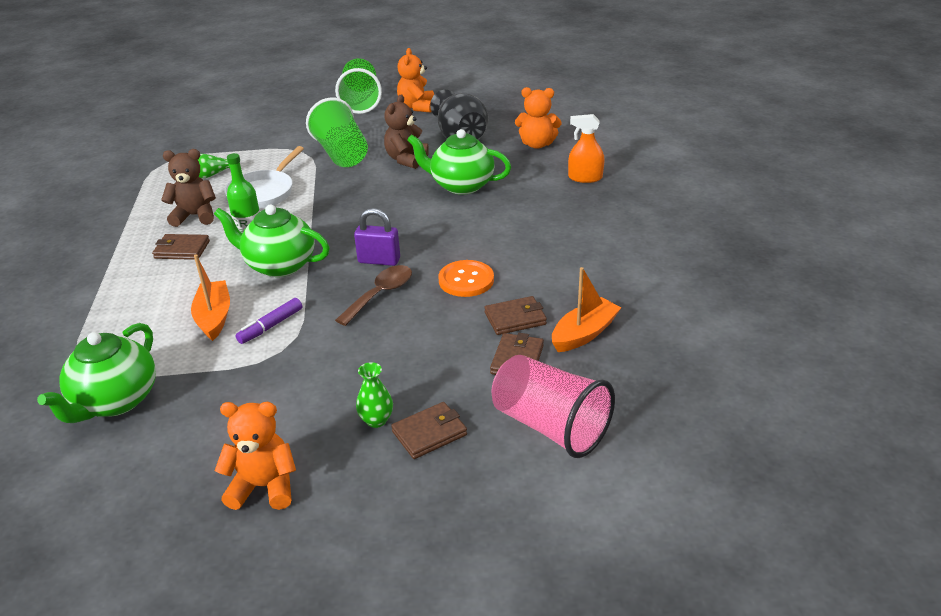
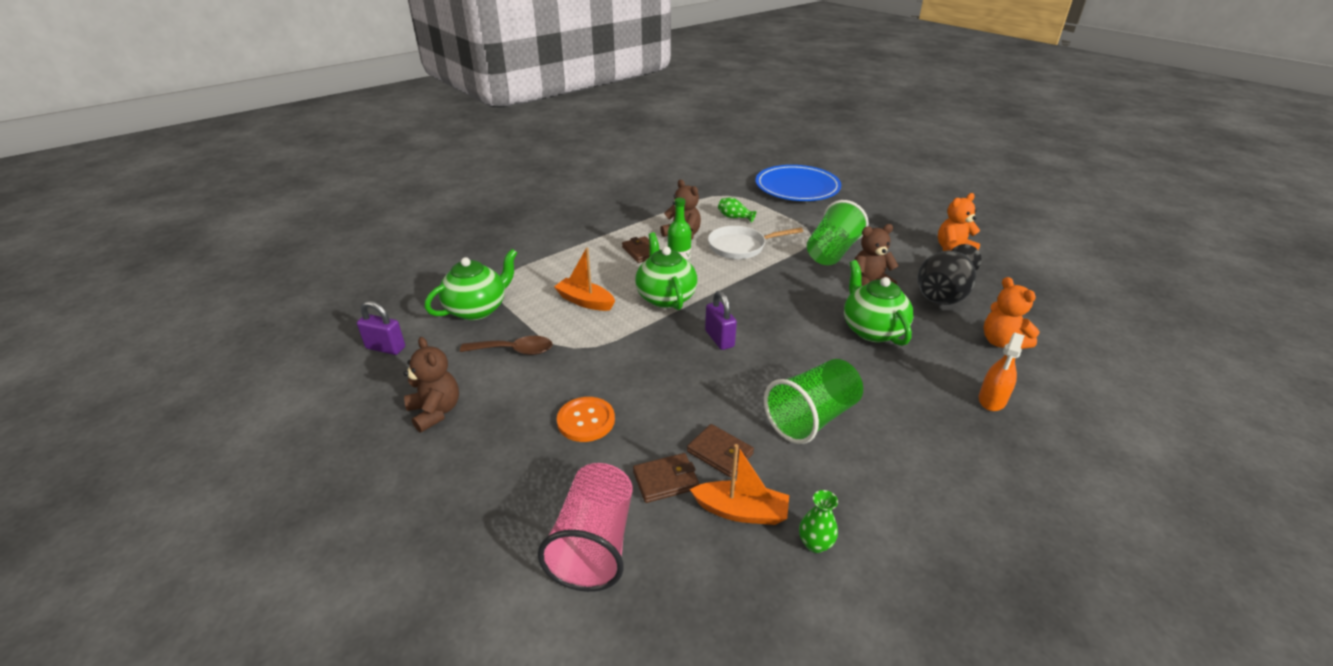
camera: 55 degrees right, 0 degrees up
green teapot [37,323,156,423] -> green teapot turned 150 degrees clockwise [425,249,517,320]
orange boat [191,254,230,341] -> orange boat turned 105 degrees counterclockwise [554,247,615,311]
orange teddy bear [214,402,296,510] -> brown teddy bear [403,337,459,433]
purple marker [235,298,302,344] -> none
green cup [335,58,382,114] -> green cup moved to [764,359,863,444]
brown spoon [335,265,412,326] -> brown spoon moved to [460,336,552,355]
green vase [356,362,393,428] -> green vase moved to [799,490,838,553]
brown wallet [391,402,467,459] -> none
orange button [438,260,494,297] -> orange button moved to [557,397,615,442]
orange spray bottle [568,114,605,183] -> orange spray bottle turned 120 degrees counterclockwise [979,333,1025,411]
none -> purple padlock [357,301,405,355]
none -> blue plate [755,165,841,201]

